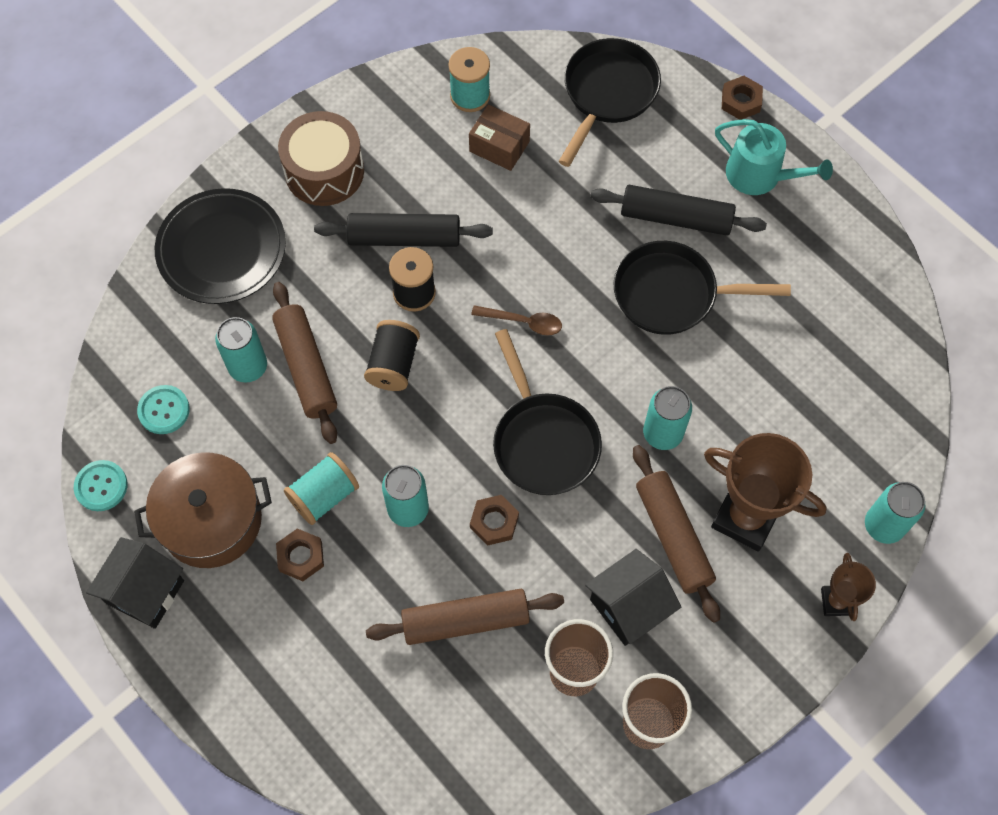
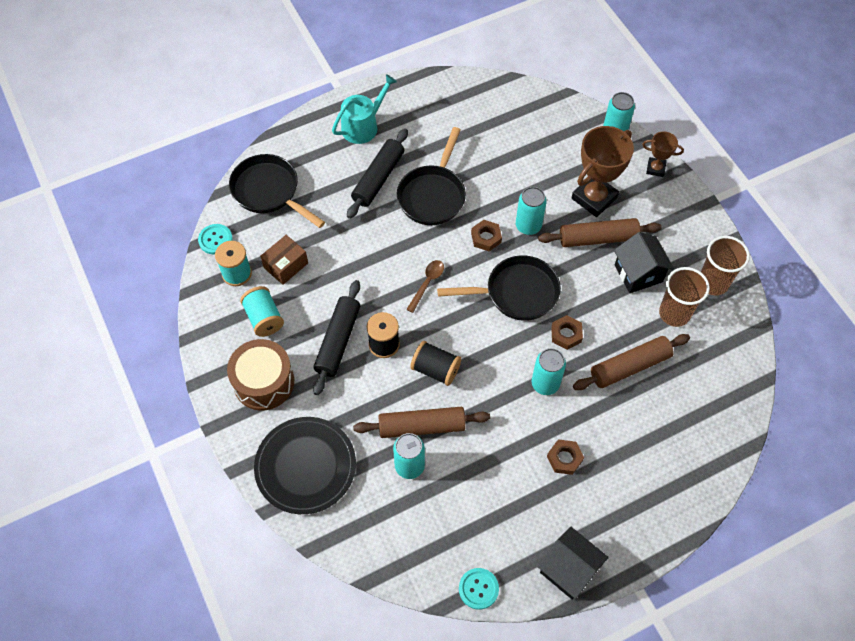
camera: 75 degrees left, 5 degrees down
brown pot [134,452,272,568] -> none
turquoise button [137,385,190,434] -> turquoise button moved to [198,224,233,254]
turquoise spool [284,452,359,525] -> turquoise spool moved to [240,286,284,337]
brown rolling pin [366,589,564,645] -> brown rolling pin turned 60 degrees clockwise [573,334,690,390]
brown nut [722,76,763,120] -> brown nut moved to [471,220,502,251]

